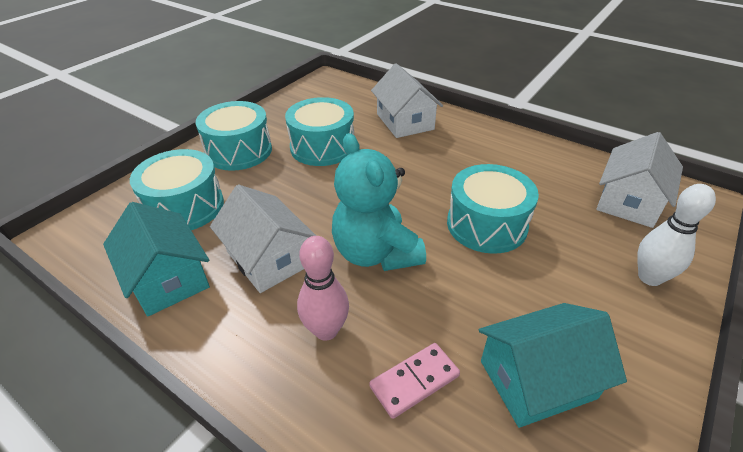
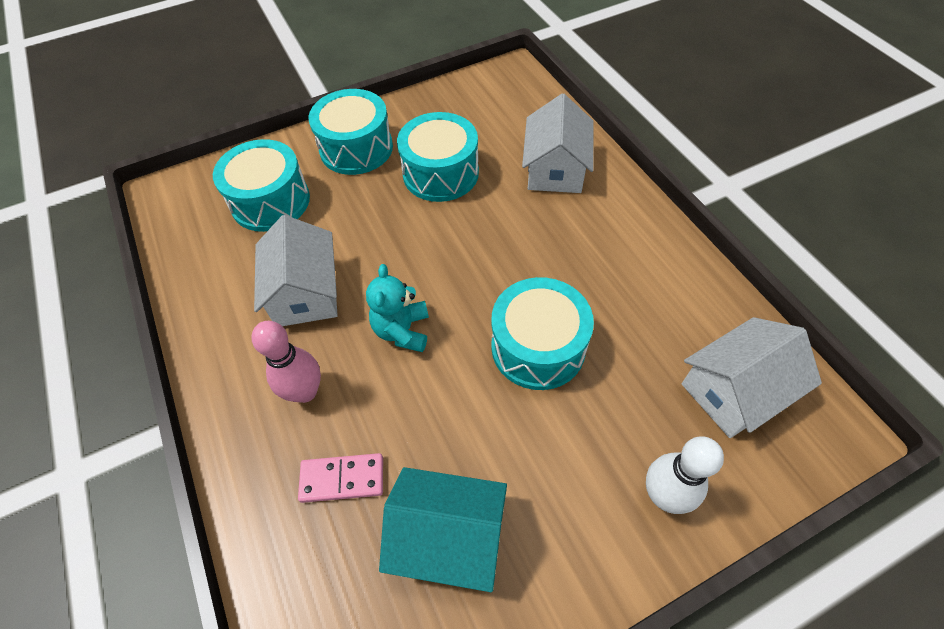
camera: 30 degrees right, 15 degrees up
turquoise house [103,202,210,316] -> none
turquoise teddy bear [332,133,426,271] -> turquoise teddy bear [366,264,429,352], size x0.62

